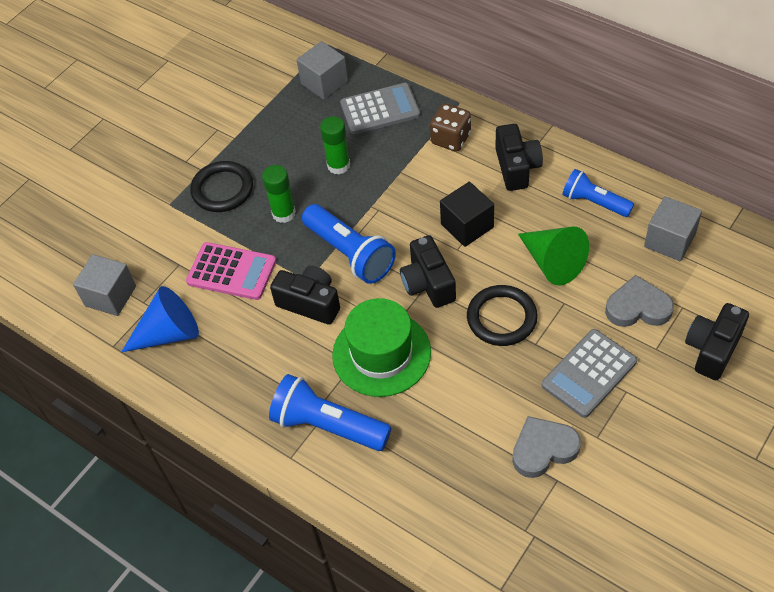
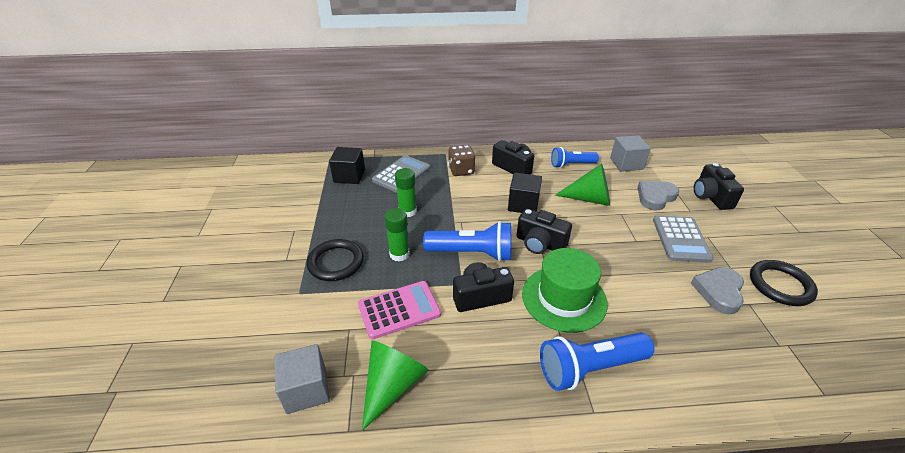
camera: 45 degrees left, 15 degrees down
blue cone [121,286,199,352] -> green cone [362,340,429,431]
grey cube [297,41,348,100] -> black cube [329,147,365,184]
black ring [467,285,538,346] -> black ring moved to [750,260,818,306]

